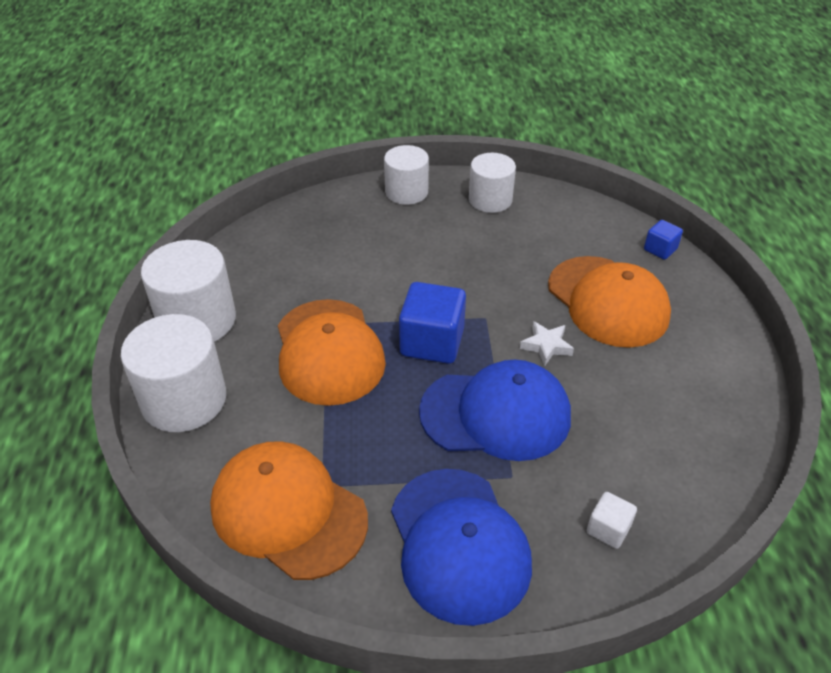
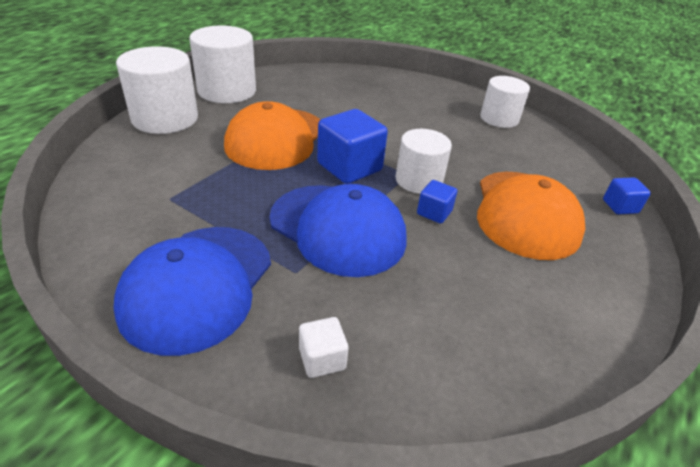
camera: 35 degrees right, 5 degrees down
orange cap [210,441,368,580] -> none
white cylinder [384,145,429,205] -> white cylinder moved to [396,129,452,194]
white star [520,321,574,366] -> blue cube [417,180,457,224]

